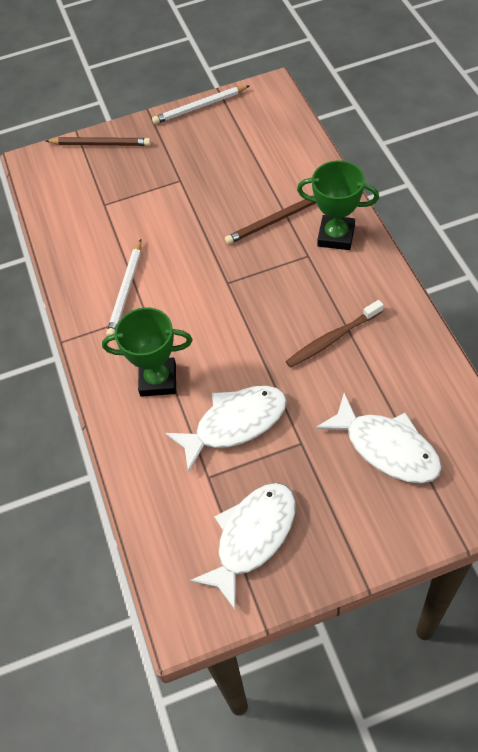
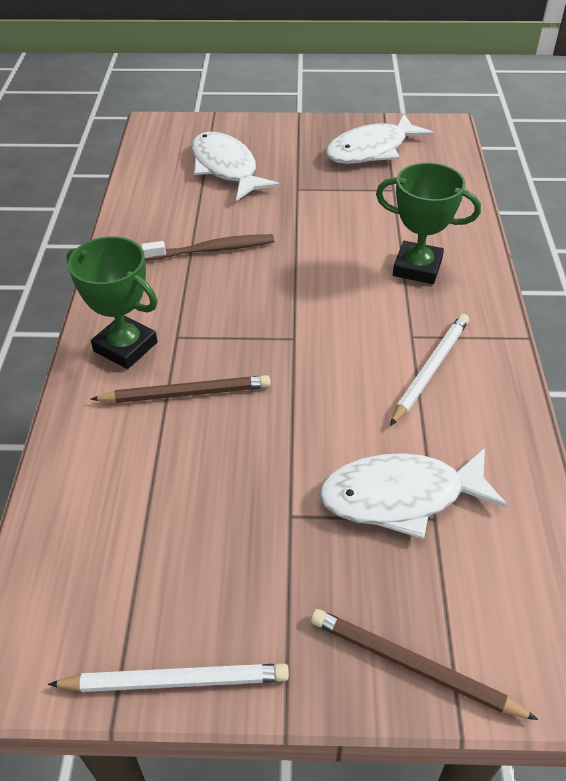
camera: 165 degrees left, 10 degrees down
white fish [165,386,287,473] -> white fish moved to [319,448,508,539]

